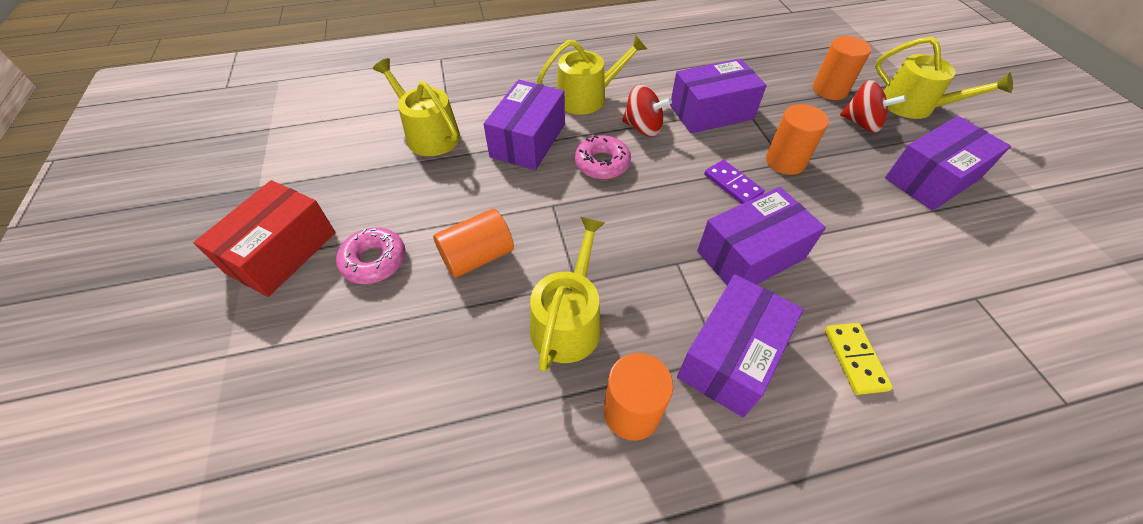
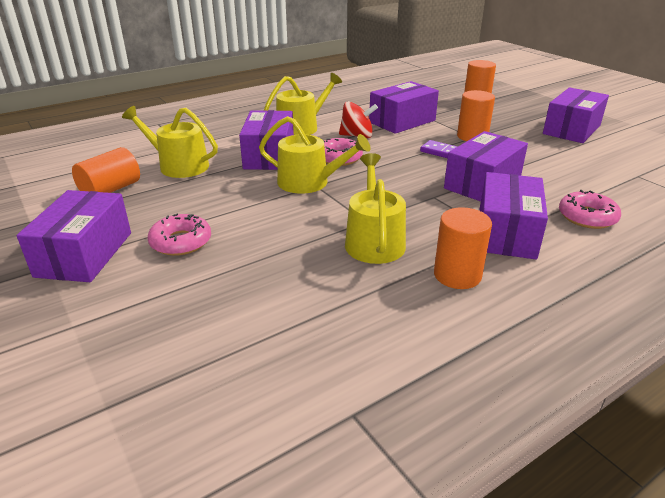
camera: 20 degrees left, 20 degrees down
red box [193,180,336,297] -> purple box [16,190,131,282]
orange cylinder [433,209,514,278] -> orange cylinder moved to [72,147,140,193]
yellow domino [825,323,893,395] -> pink donut [559,190,621,229]
red spinning top [840,80,906,133] -> none
yellow watering can [875,37,1013,119] -> yellow watering can moved to [259,116,371,194]

